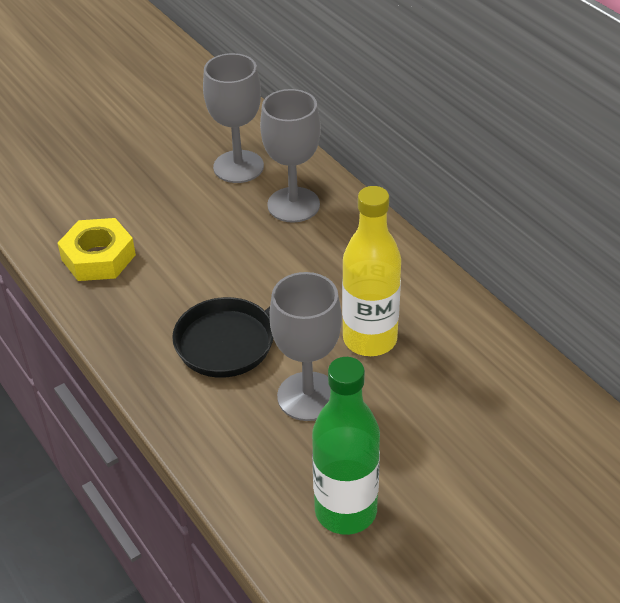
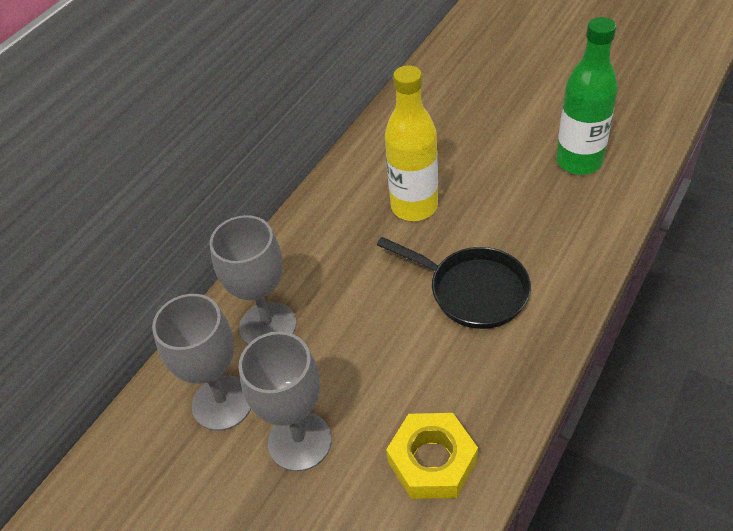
camera: 110 degrees left, 5 degrees up
grey goblet [269,272,342,421] -> grey goblet moved to [239,332,332,472]

